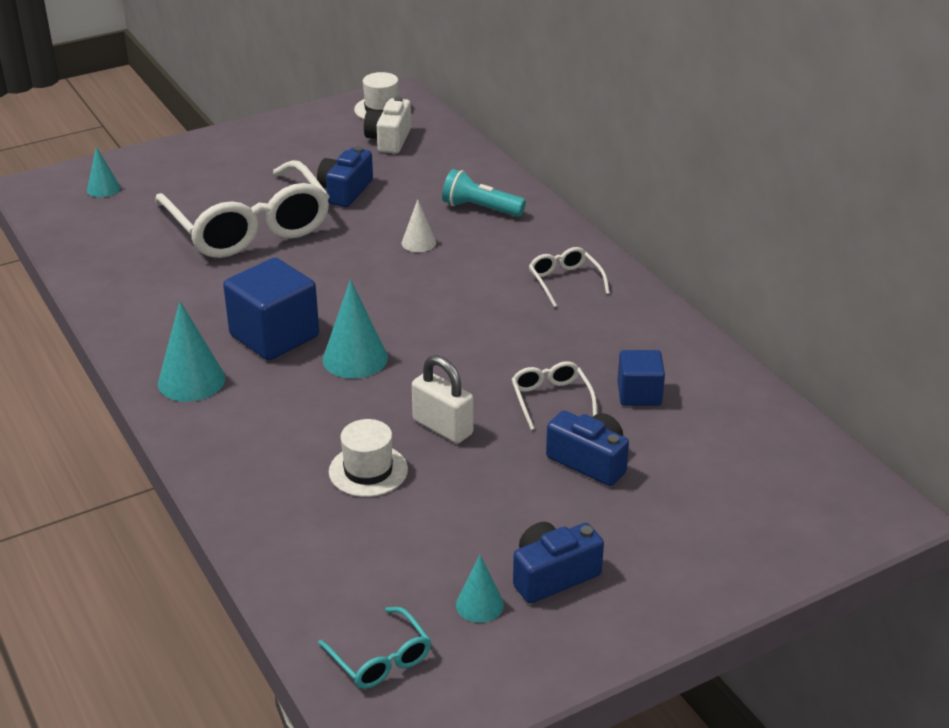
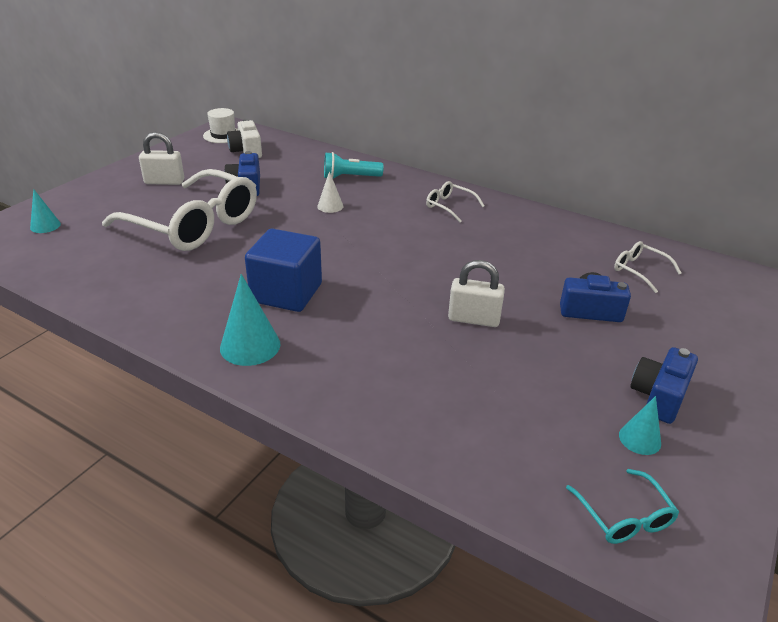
camera: 30 degrees left, 0 degrees up
turquoise glasses [318,607,431,689] -> turquoise glasses turned 45 degrees clockwise [566,469,679,544]
turquoise cone [323,279,388,379] -> none
white hat [329,419,408,497] -> none
white glasses [511,361,597,430] -> white glasses moved to [614,241,682,293]
blue cube [617,350,665,406] -> none
none -> white padlock [139,132,184,185]

